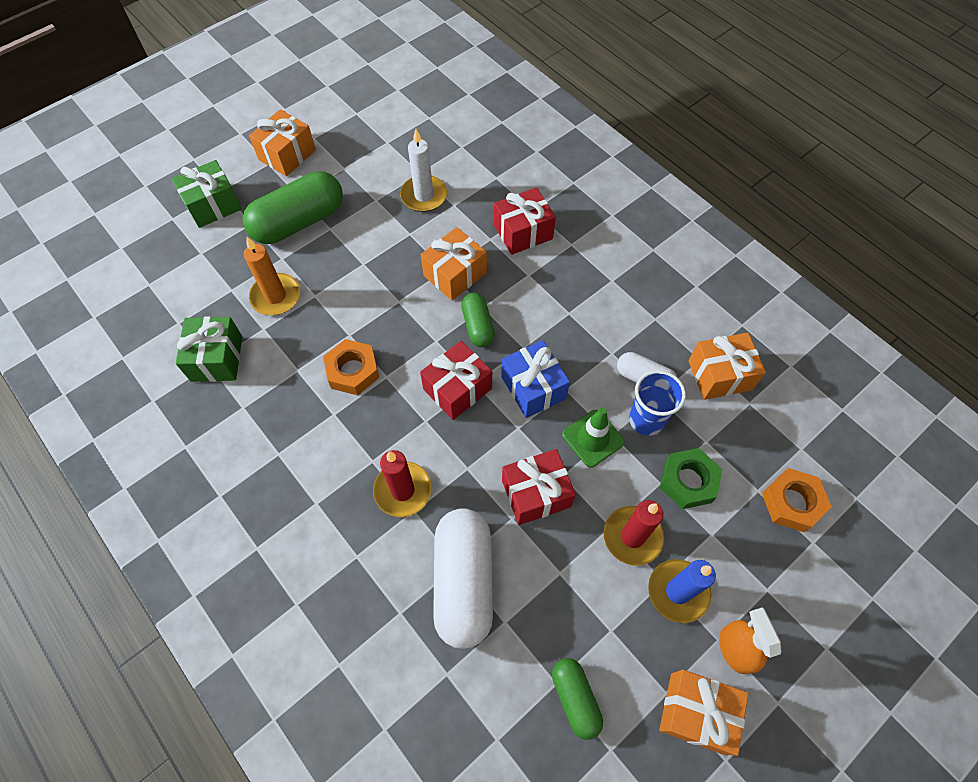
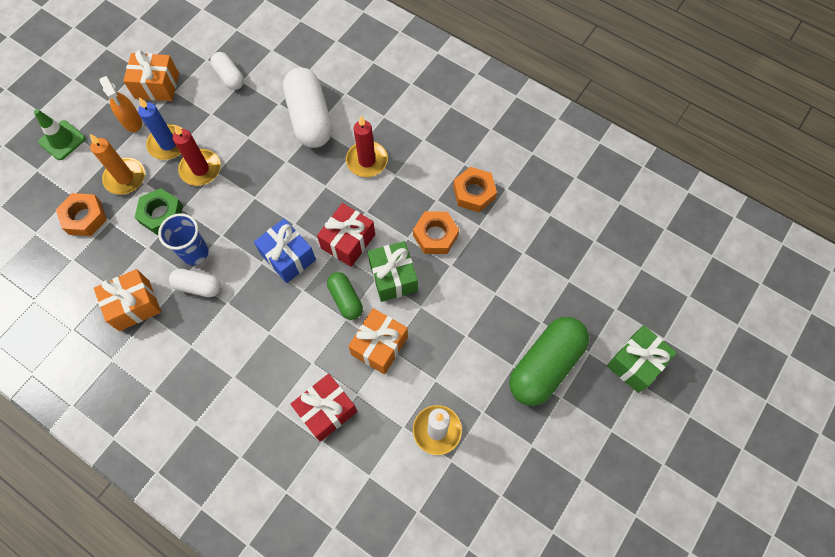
camera: 165 degrees right, 5 degrees up
green gift [176,316,242,382] -> green gift moved to [368,241,418,302]
orange candle [244,237,300,315] -> orange candle moved to [90,134,145,195]
orange gift [249,109,316,176] -> none
red gift [502,449,576,525] -> none
green capsule [552,658,603,740] -> white capsule [210,52,244,90]
green traffic cone [562,407,625,468] -> green traffic cone moved to [34,109,85,160]
none -> orange nut [453,167,497,212]

